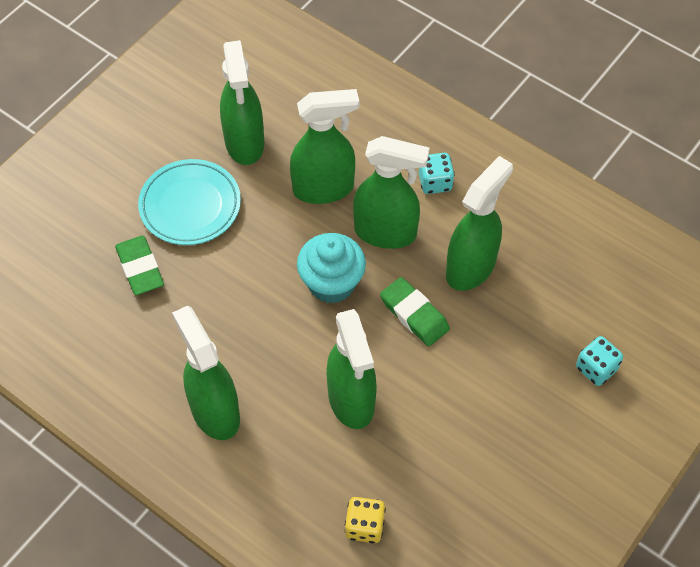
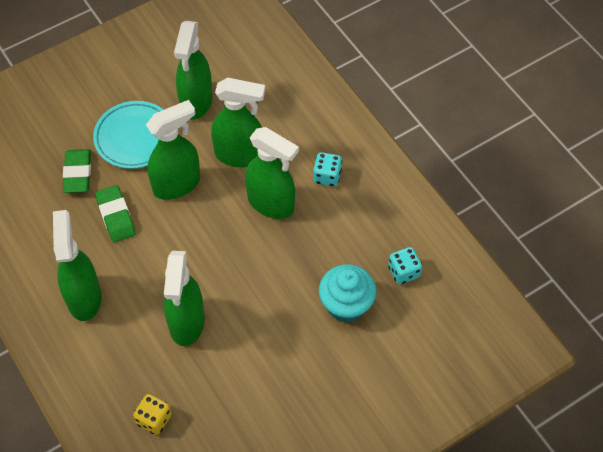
camera: 20 degrees right, 0 degrees up
turquoise cupcake [297,233,366,304] -> turquoise cupcake moved to [319,264,376,323]
green eraser [380,277,450,346] -> green eraser moved to [95,185,136,242]
green spray bottle [446,156,513,291] -> green spray bottle moved to [146,100,200,200]
turquoise dice [576,336,623,386] -> turquoise dice moved to [388,247,422,284]

